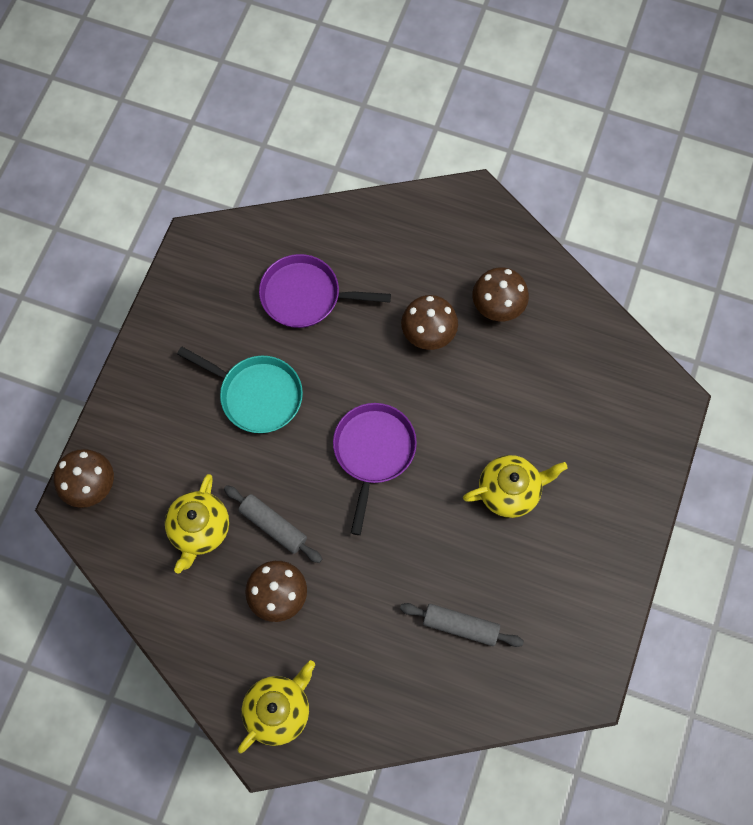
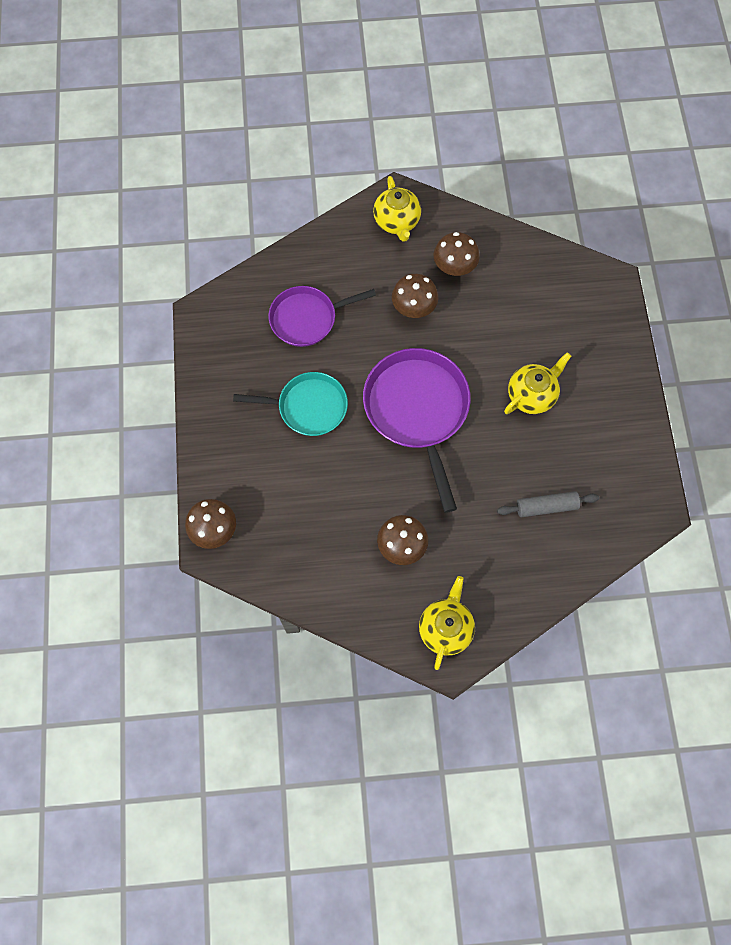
camera: 25 degrees left, 0 degrees up
yellow teapot [165,474,229,574] -> yellow teapot moved to [373,176,421,242]
grey rolling pin [224,485,322,563] -> none
purple pan [333,403,417,535] -> purple pan [363,348,471,513], size x1.55

